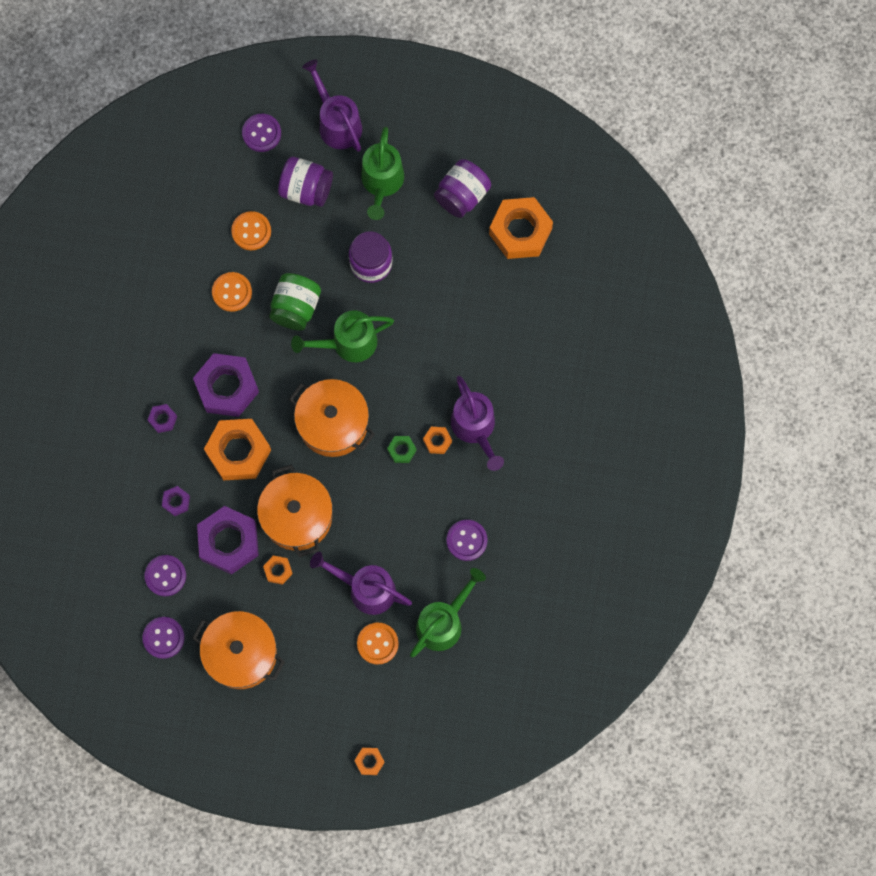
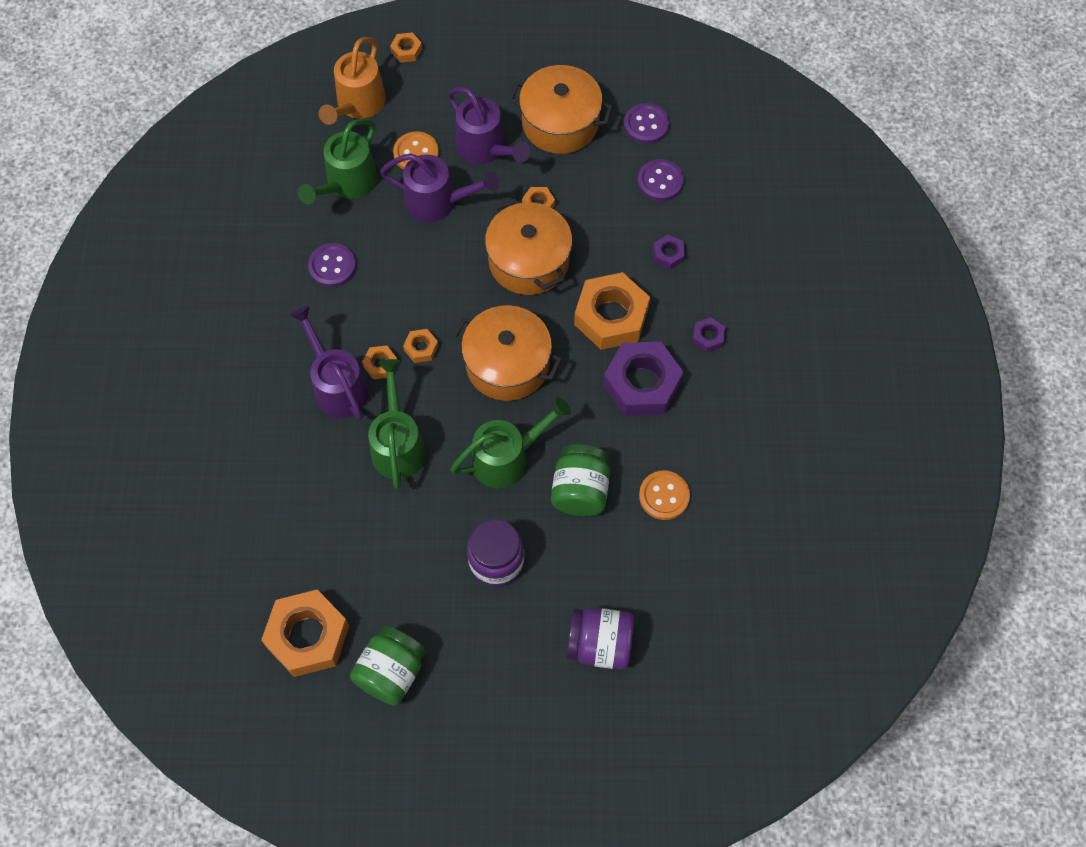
camera: 170 degrees right, 10 degrees down
purple nut [197,506,259,575] -> none
orange button [231,211,271,250] -> none
purple button [242,114,281,152] -> none
purple watering can [302,60,362,152] -> purple watering can moved to [448,87,530,164]
green watering can [361,127,404,220] -> green watering can moved to [368,359,426,489]
green nut [387,436,416,463] -> orange nut [403,329,438,363]
purple jar [434,159,491,218] -> green jar [350,626,426,705]
none -> orange watering can [319,37,386,125]

